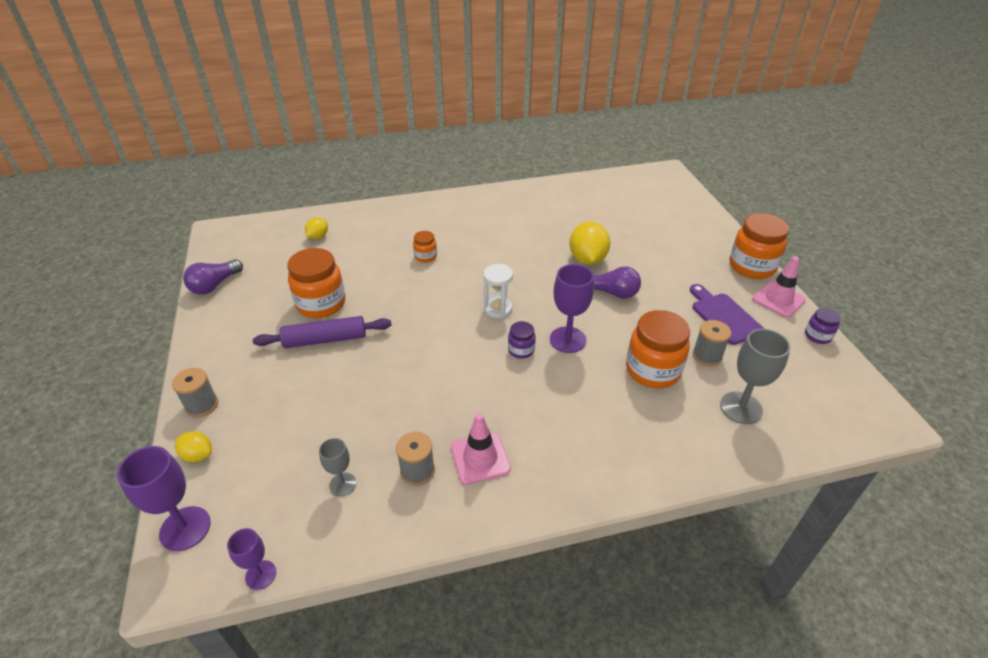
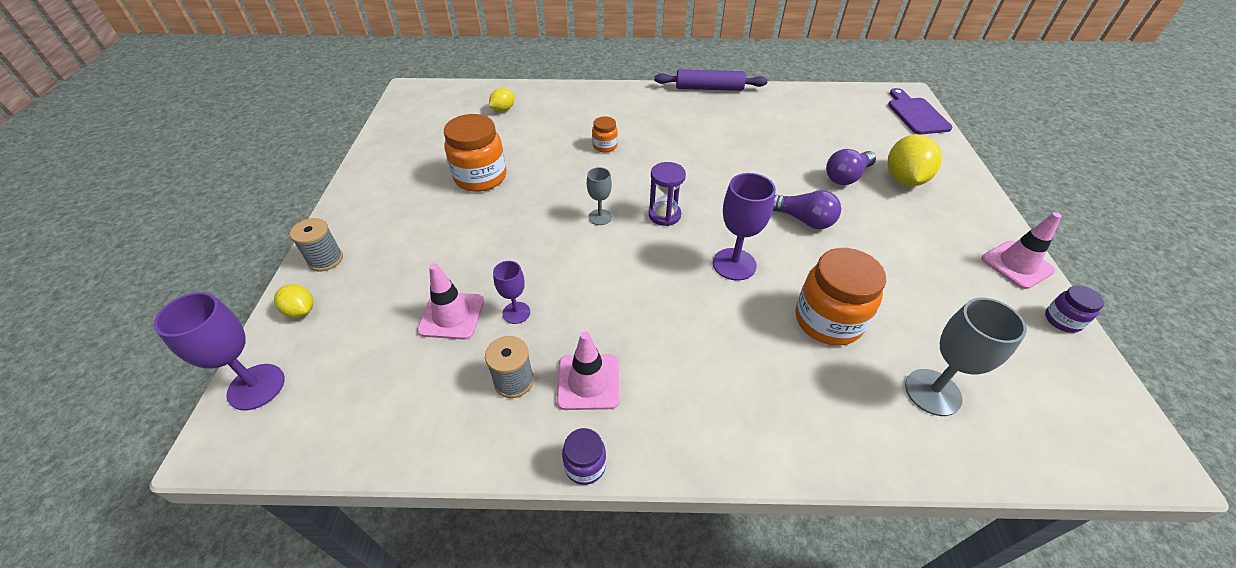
camera: 15 degrees right, 5 degrees up
purple light bulb [183,259,243,295] -> purple light bulb moved to [826,149,876,185]
purple goblet [227,528,276,590] -> purple goblet moved to [493,261,530,324]
purple rolling pin [253,316,392,348] -> purple rolling pin moved to [654,69,768,91]
grey goblet [319,438,356,496] -> grey goblet moved to [587,167,612,225]
white hourglass [483,264,513,318] -> purple hourglass [649,162,686,226]
purple jar [508,321,536,359] -> purple jar moved to [562,428,606,485]
yellow lemon [569,221,610,265] -> yellow lemon moved to [887,134,942,186]
purple cutting board [690,284,764,345] -> purple cutting board moved to [888,88,952,135]
grey spool [692,320,731,366] -> none
orange jar [730,213,789,279] -> none
none -> pink traffic cone [417,263,484,340]

